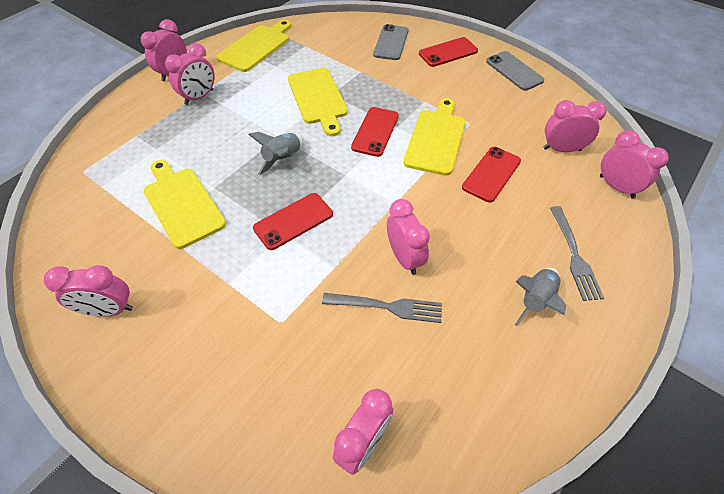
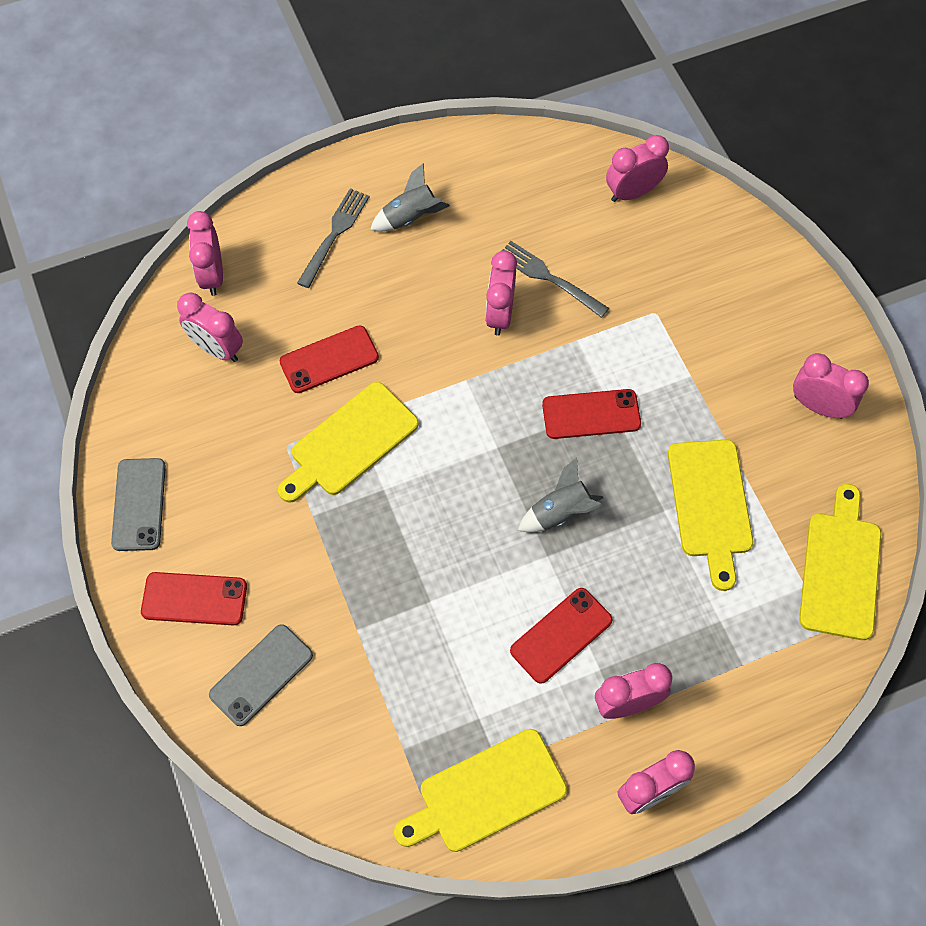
camera: 150 degrees left, 10 degrees up
yellow cutting board [288,68,348,136] -> yellow cutting board moved to [799,484,881,640]
red phone [351,107,399,157] -> red phone moved to [510,588,613,684]

